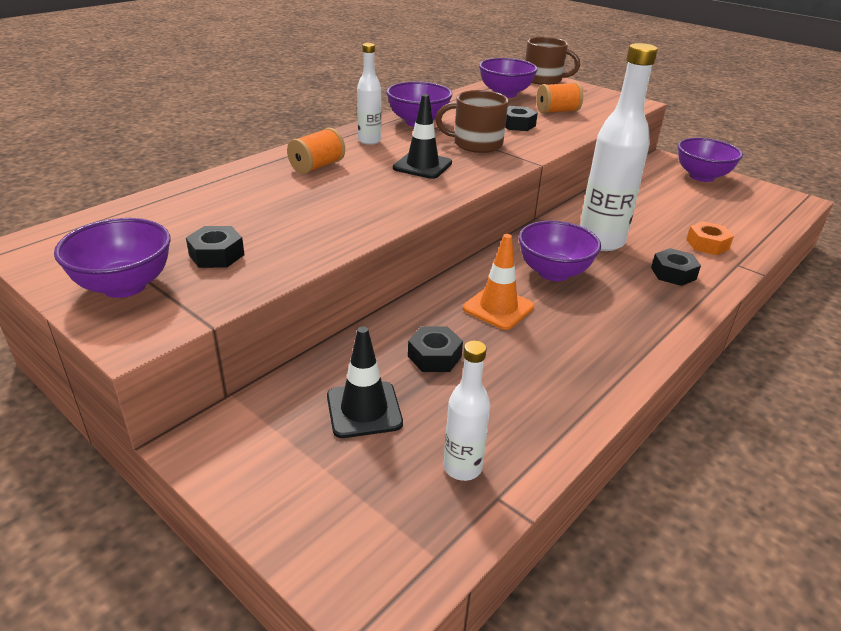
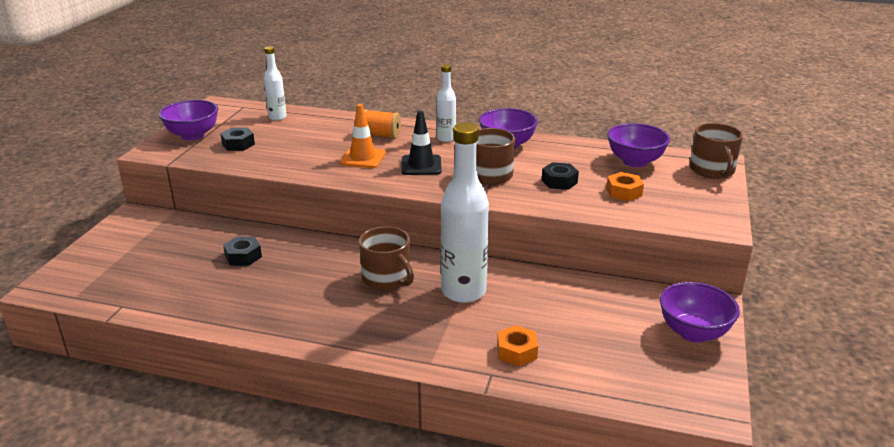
camera: 65 degrees right, 5 degrees down
black traffic cone [327,326,403,438] -> none
white bottle [444,341,490,481] -> white bottle moved to [264,46,286,121]
orange traffic cone [463,234,534,330] -> orange traffic cone moved to [340,104,386,168]
purple bowl [518,221,601,281] -> brown mug [359,226,414,291]
orange spool [536,82,583,114] -> orange nut [606,172,644,201]
black nut [651,248,701,286] -> none

